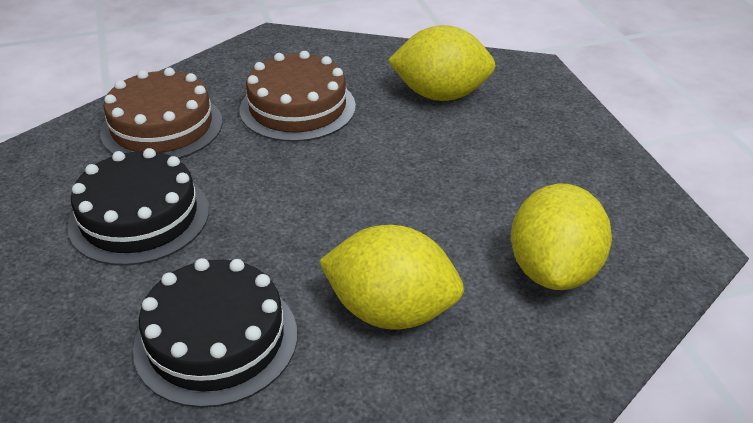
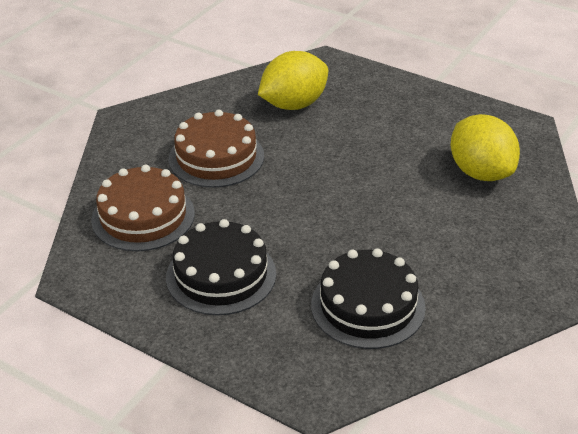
camera: 40 degrees left, 0 degrees up
yellow lemon [319,225,464,329] -> none

